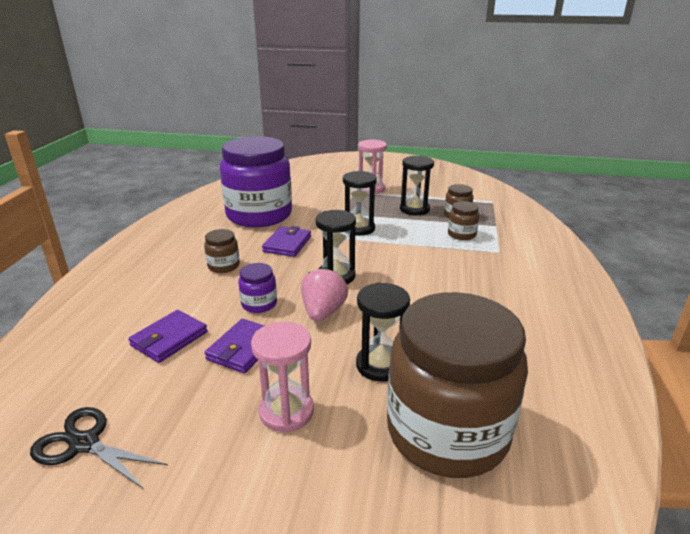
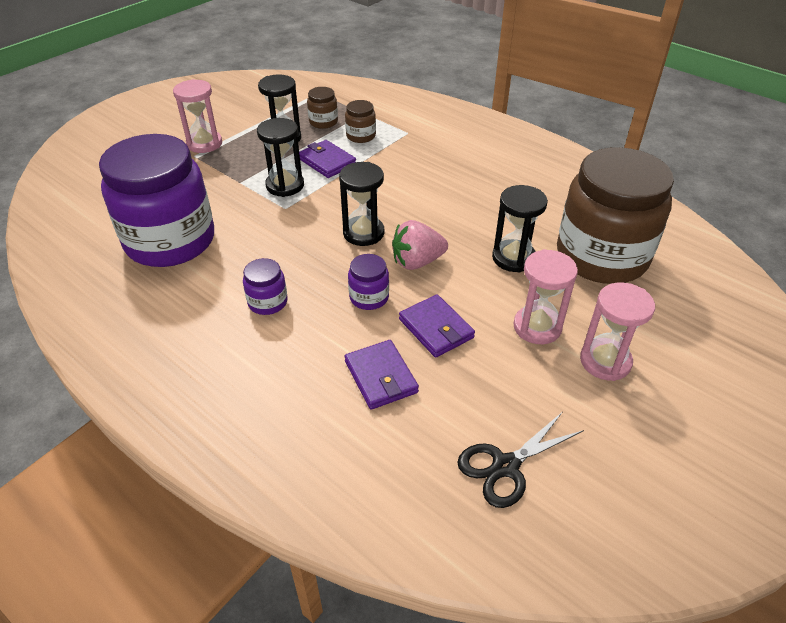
camera: 60 degrees left, 15 degrees up
brown jar [204,229,240,273] -> purple jar [243,258,288,315]
purple wallet [262,226,311,257] -> purple wallet moved to [299,140,356,178]
pink strawberry [301,267,348,321] -> pink strawberry turned 60 degrees counterclockwise [392,220,448,270]
none -> pink hourglass [580,282,655,381]

